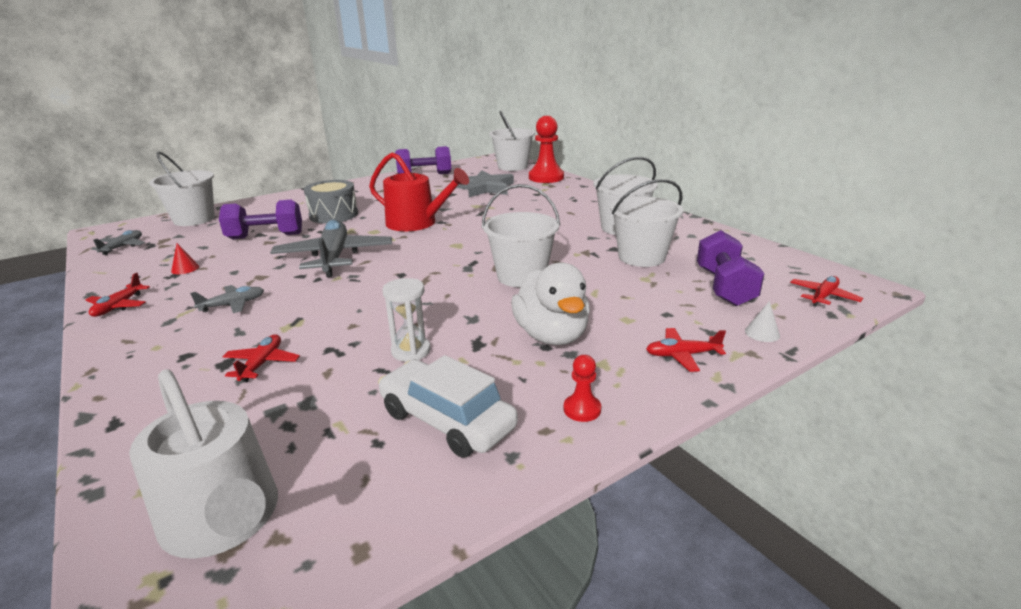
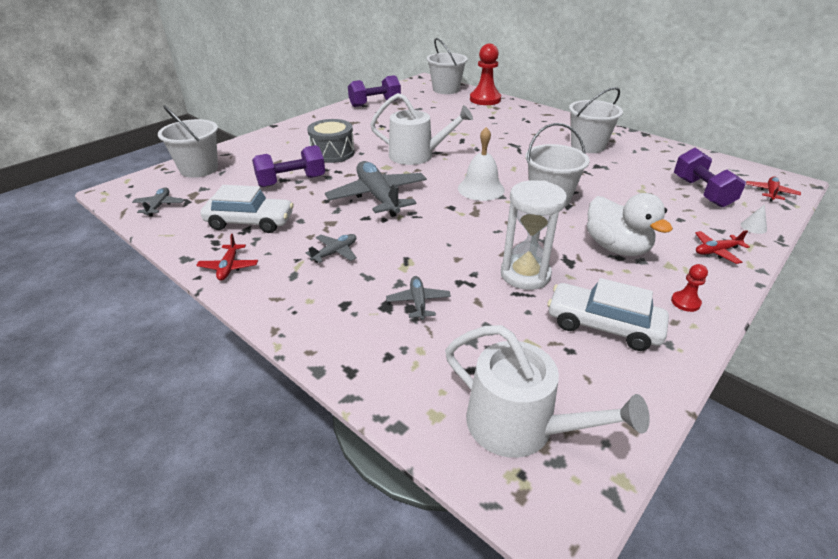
camera: 15 degrees left, 10 degrees up
red cone [171,243,199,274] -> white car [201,185,294,233]
red plane [222,334,300,382] -> grey plane [386,276,451,320]
red watering can [369,152,469,231] -> white watering can [370,93,473,165]
white hourglass [382,278,431,362] -> white hourglass [501,180,567,290], size x1.60
grey star [456,171,514,197] -> none
white bucket [610,179,684,267] -> none
none -> white bell [458,127,505,201]

